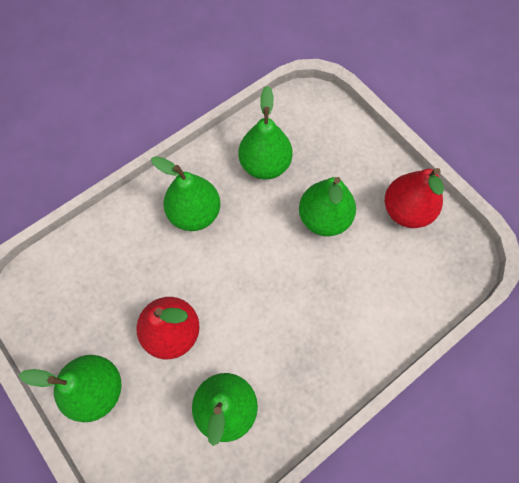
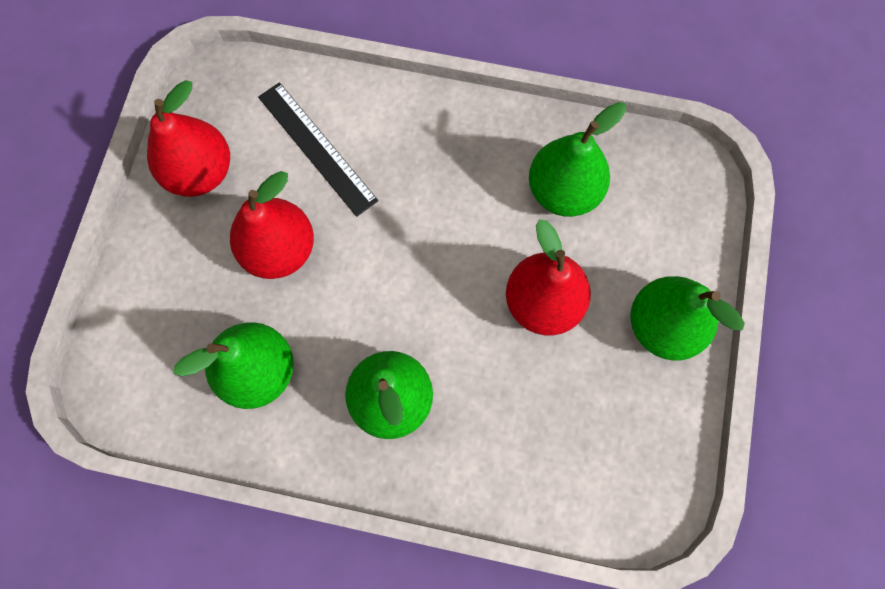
camera: 130 degrees left, 5 degrees up
green pear [299,177,356,236] -> red pear [230,171,314,279]
none -> black ruler [258,82,378,217]

